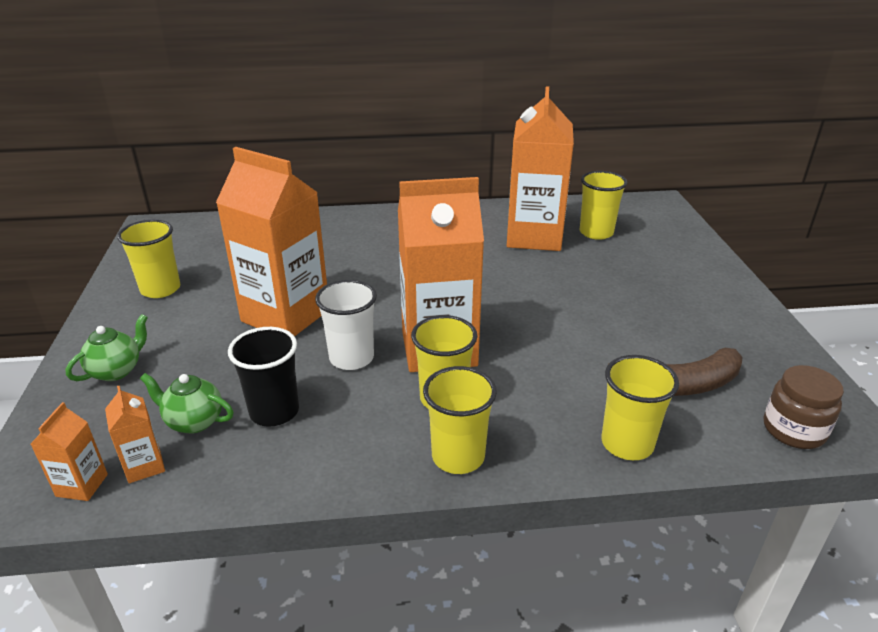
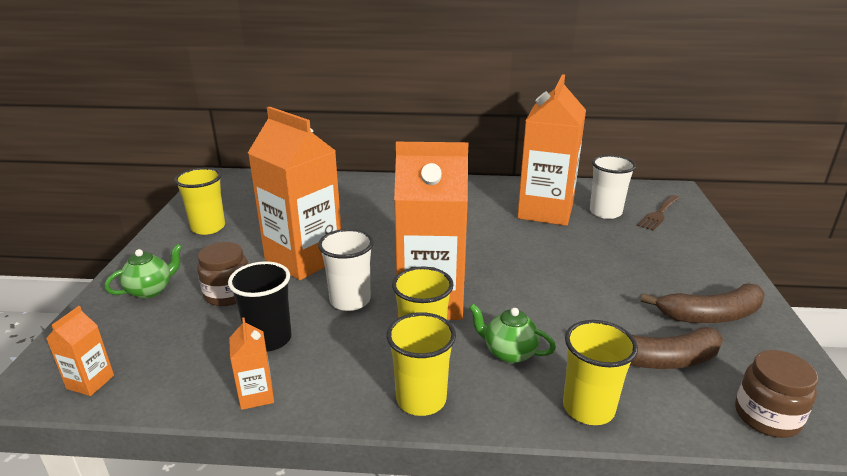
camera: 10 degrees right, 5 degrees down
orange carton [105,386,165,483] -> orange carton moved to [229,318,274,410]
green teapot [140,373,233,433] -> green teapot moved to [469,304,556,363]
yellow cup [580,171,627,240] -> white cup [590,155,636,219]
none -> brown jar [197,242,248,306]
none -> brown fork [637,195,680,231]
none -> brown banana [641,283,764,323]

